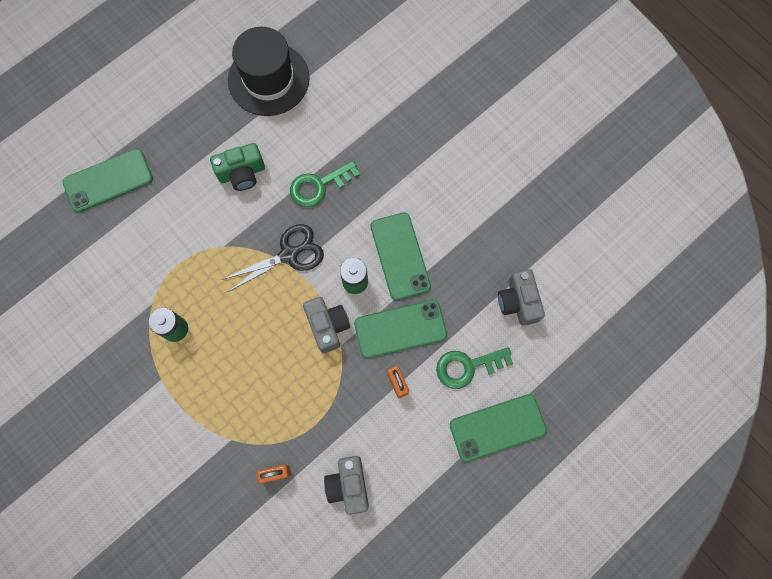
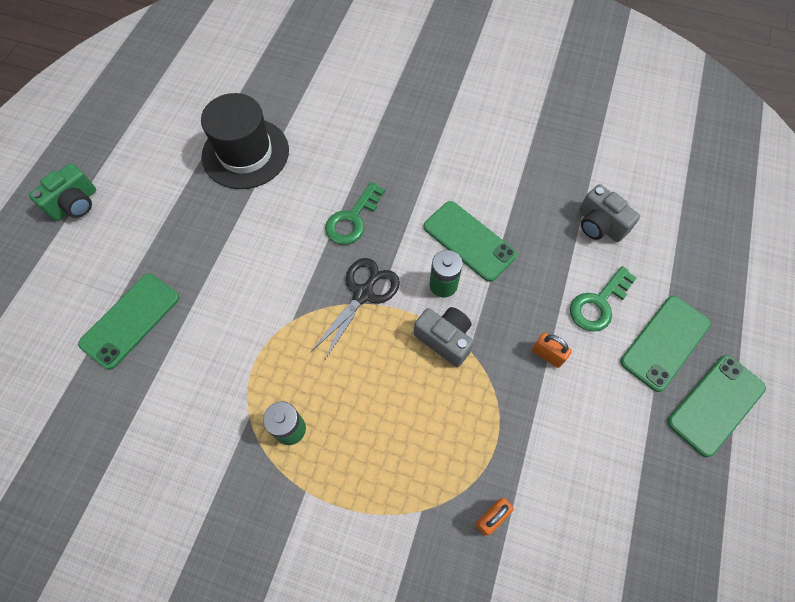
camera: 30 degrees left, 10 degrees down
green camera [210,143,265,191] -> green camera moved to [29,163,96,221]
grey camera [324,456,369,515] -> none
green phone [354,300,447,358] -> green phone moved to [667,355,766,457]

